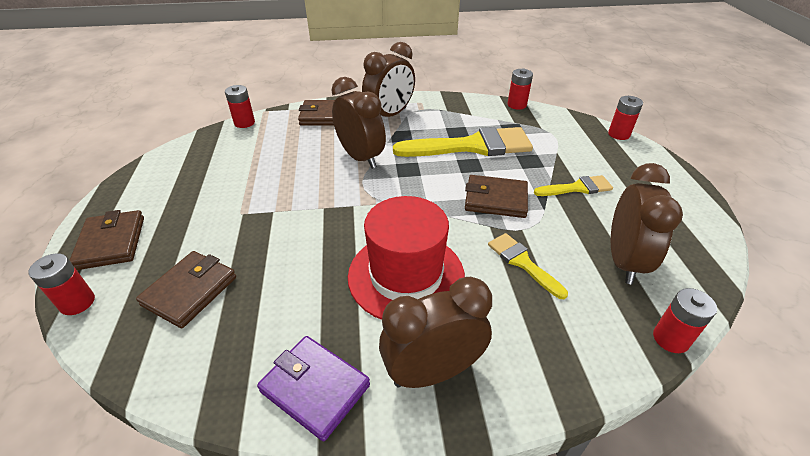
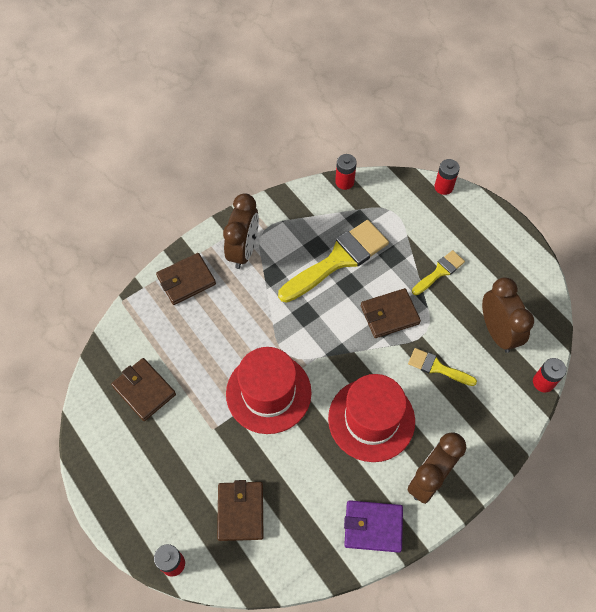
camera: 30 degrees left, 20 degrees up
brown wallet [70,210,144,270] -> brown wallet moved to [111,358,176,421]
red battery [225,85,255,128] -> none
brown clock [332,77,386,169] -> none
none -> red hat [226,347,312,434]

